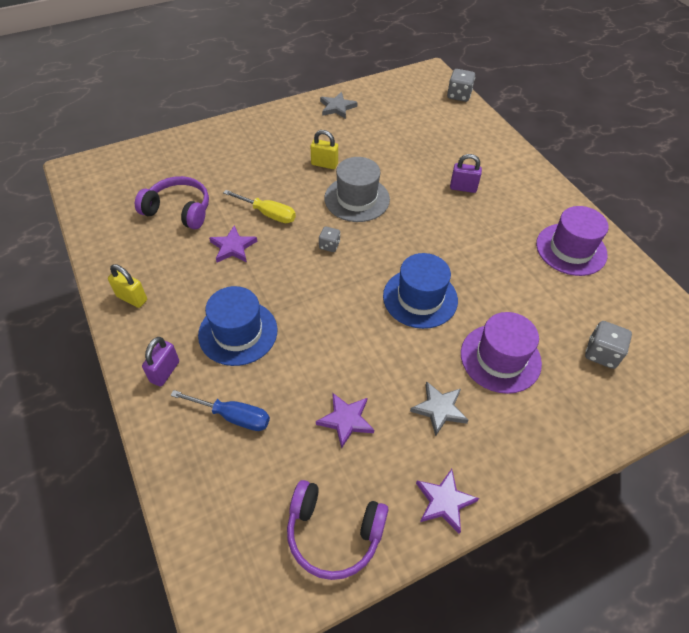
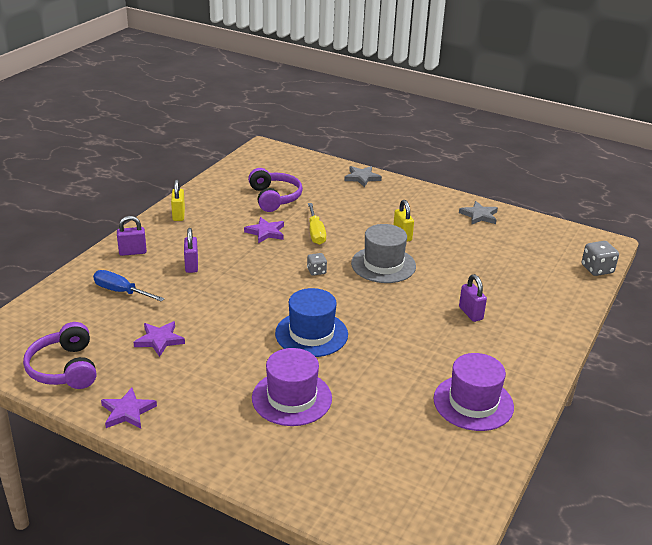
camera: 55 degrees right, 20 degrees down
blue screwdriver [170,390,270,431] -> blue screwdriver turned 135 degrees clockwise [93,270,165,302]
blue hat [198,286,278,366] -> purple padlock [184,228,198,273]
grey star [410,381,469,436] -> grey star moved to [344,166,382,187]
grey dice [585,321,632,369] -> none

